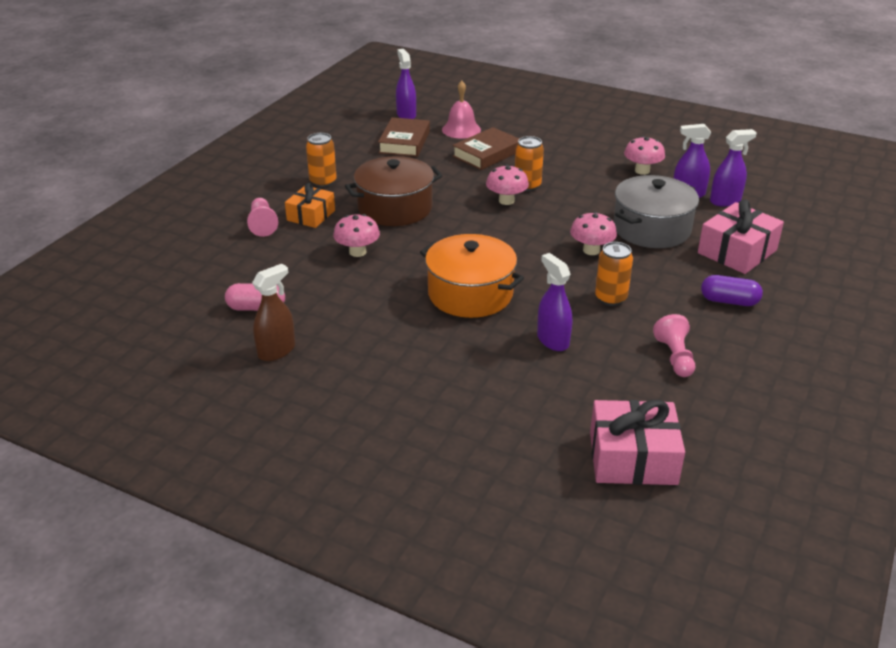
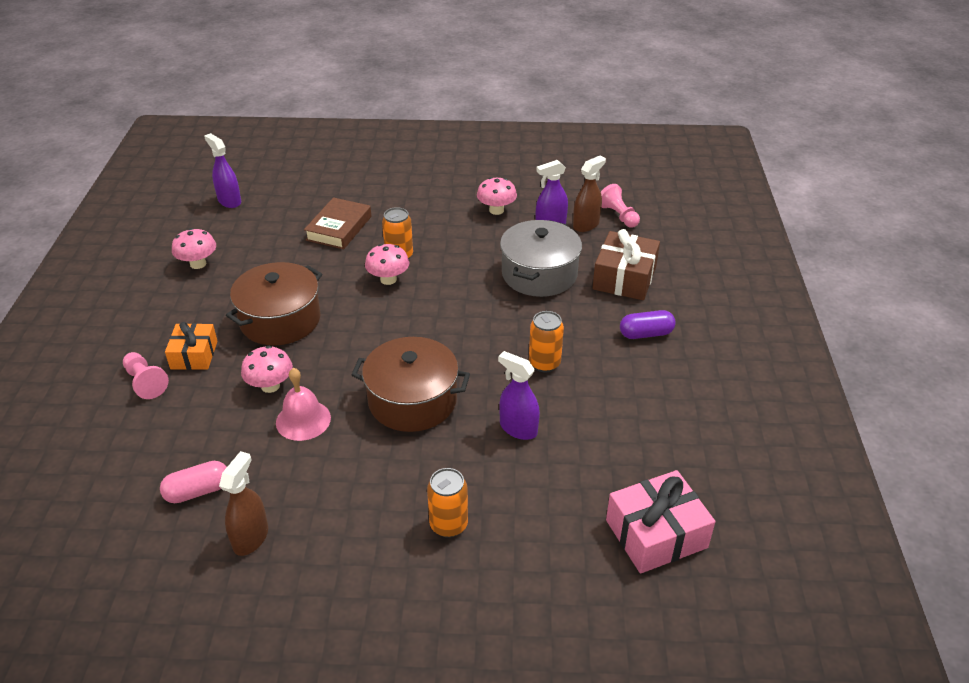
camera: 25 degrees left, 5 degrees up
orange can [306,133,337,187] -> orange can moved to [427,468,468,538]
brown book [378,117,430,157] -> none
orange pot [420,234,524,318] -> brown pot [351,337,470,432]
pink bell [442,81,481,139] -> pink bell moved to [276,368,331,441]
pink mushroom [570,212,617,255] -> pink mushroom moved to [172,228,216,269]
pink pawn [653,314,695,377] -> pink pawn moved to [601,184,640,228]
pink gift [698,200,784,274] -> brown gift [592,229,660,300]
purple spray bottle [710,129,757,207] -> brown spray bottle [573,156,606,232]

